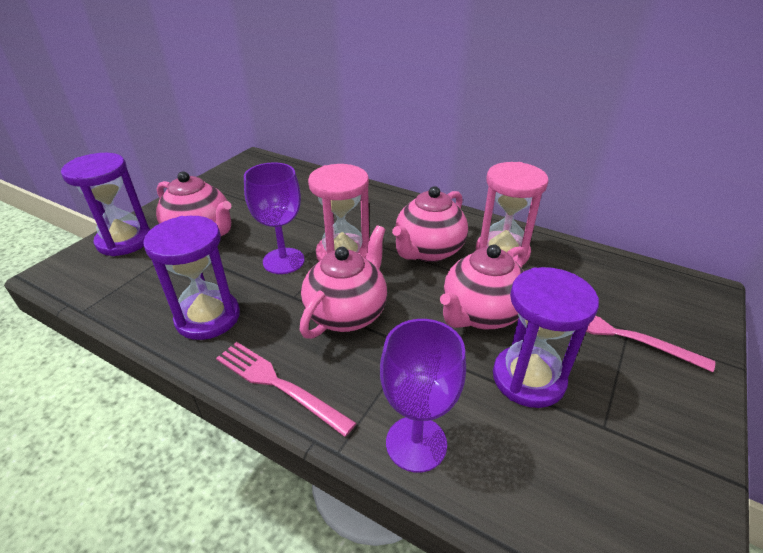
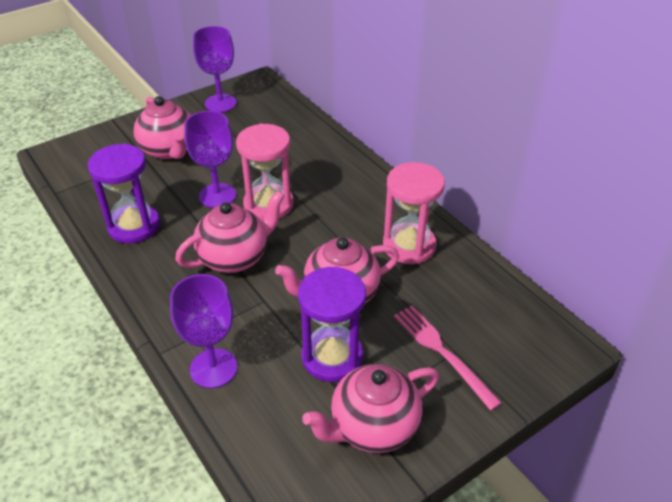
camera: 25 degrees right, 5 degrees up
purple hourglass [61,153,150,256] -> none
pink fork [216,342,356,437] -> none
pink teapot [392,186,468,262] -> pink teapot moved to [302,364,439,453]
none -> purple goblet [193,26,237,112]

